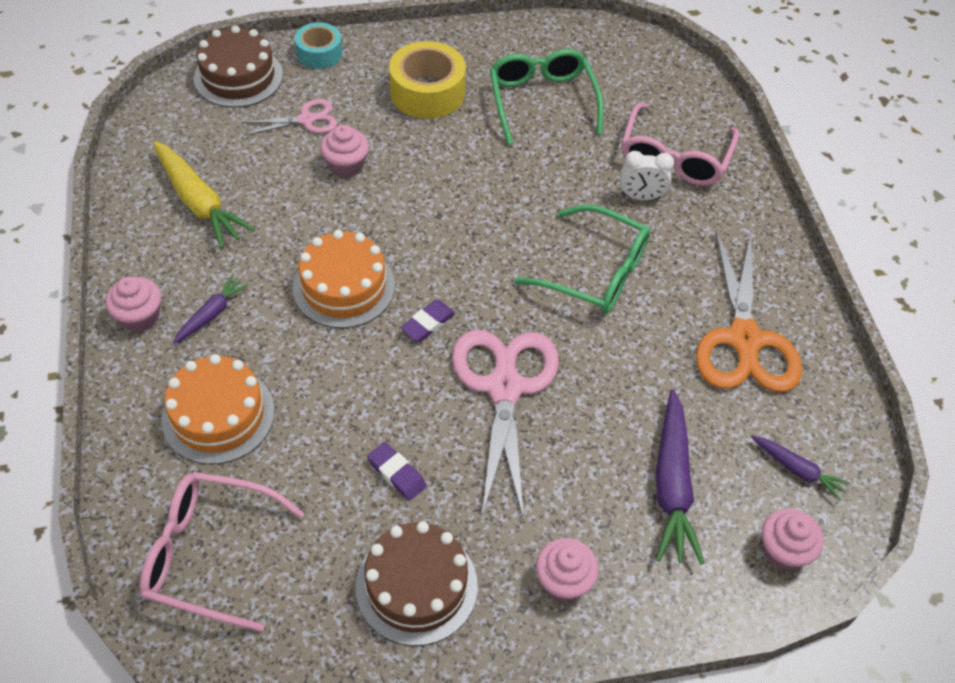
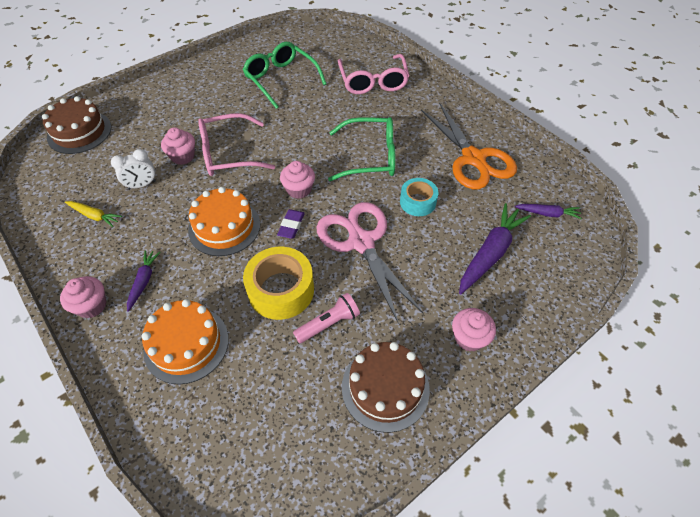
camera: 25 degrees left, 0 degrees up
pink glasses [140,472,305,632] -> pink glasses moved to [198,113,275,176]
yellow carrot [152,141,255,249] -> yellow carrot [65,201,122,227], size x0.55
pink scissors [241,99,337,136] -> none
turquoise tape [295,22,342,69] -> turquoise tape moved to [400,178,438,216]
purple eraser [367,442,427,501] -> pink flashlight [293,293,360,344]
yellow tape [389,41,466,119] -> yellow tape moved to [243,247,314,320]
white clock [620,151,674,200] -> white clock moved to [111,149,156,190]
purple carrot [655,390,704,565] -> purple carrot turned 120 degrees counterclockwise [459,203,531,294]
pink cupcake [762,509,824,570] -> pink cupcake moved to [280,161,315,199]

